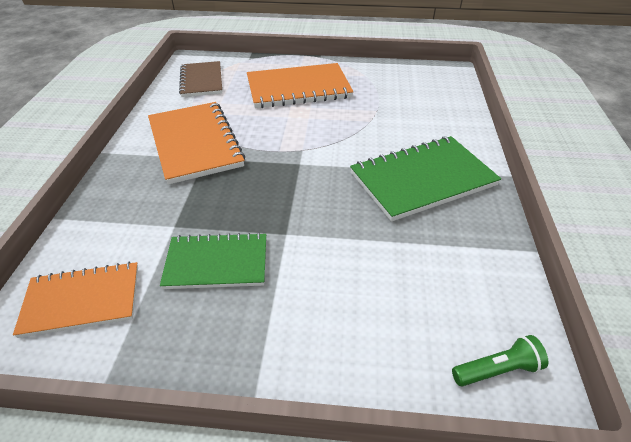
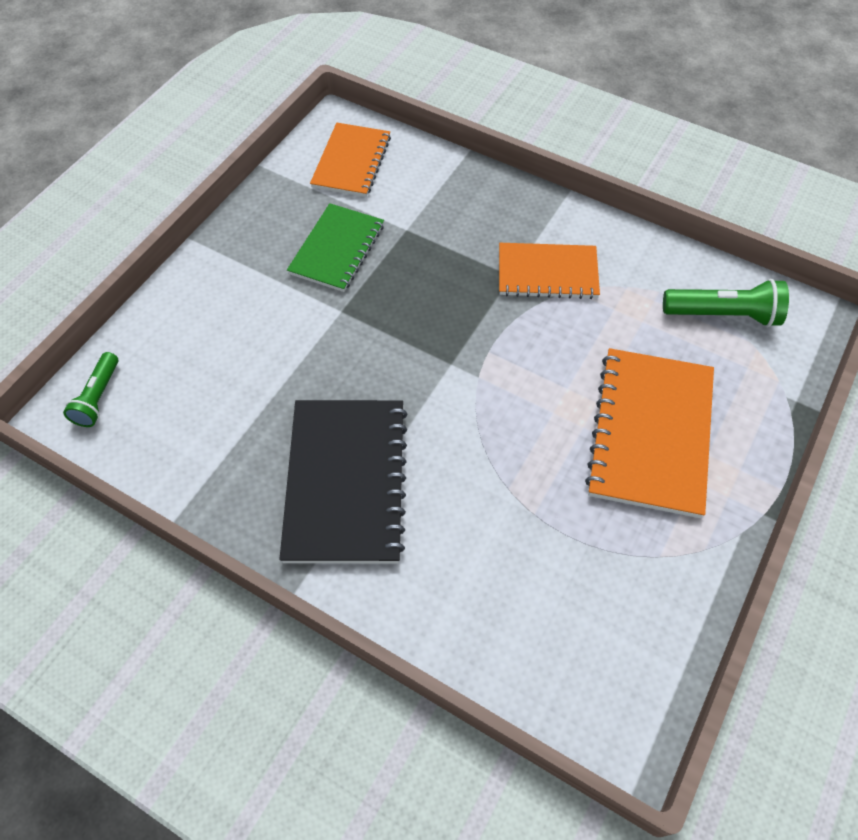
camera: 115 degrees right, 15 degrees up
orange notebook [148,102,245,185] -> orange notebook [499,243,600,299], size x0.65
brown notebook [179,61,222,97] -> green flashlight [663,279,789,327]
green notebook [350,136,501,222] -> black notebook [279,400,407,563]

